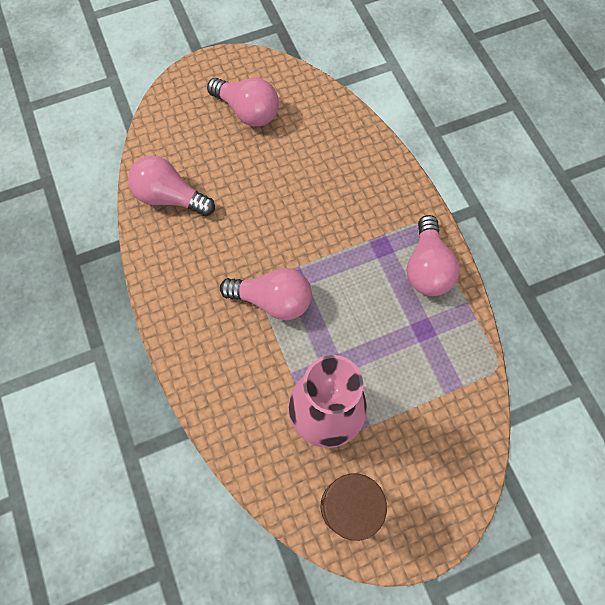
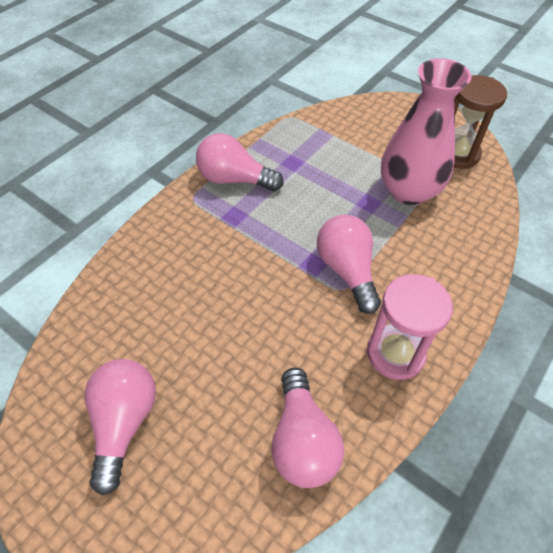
camera: 120 degrees left, 15 degrees down
pink light bulb [407,215,460,296] -> pink light bulb turned 135 degrees counterclockwise [196,133,283,191]
none -> pink hourglass [367,274,453,380]

